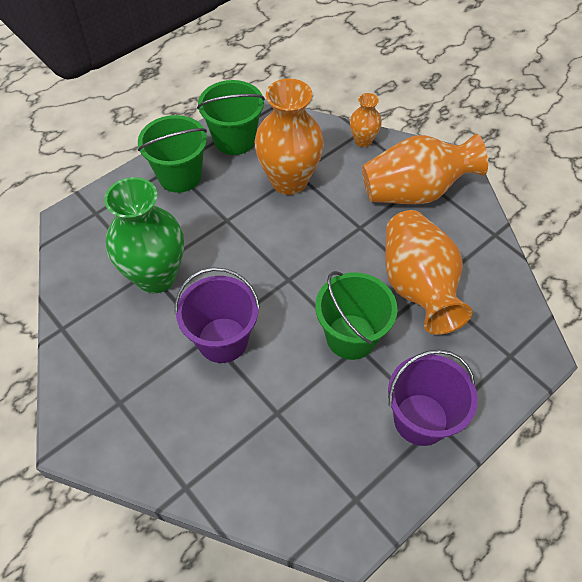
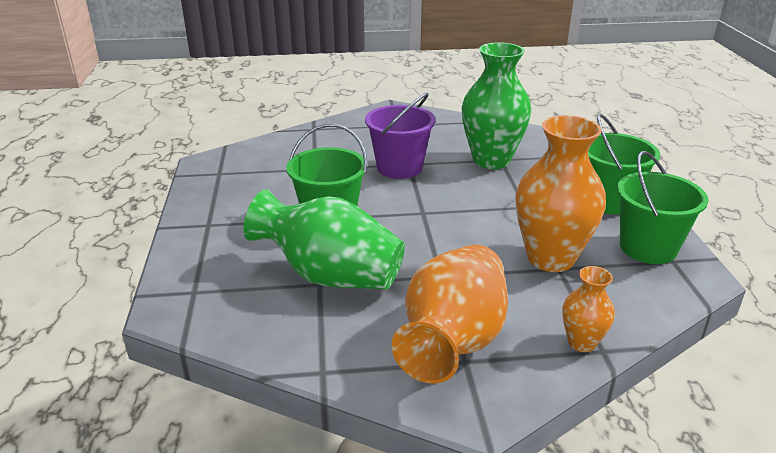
camera: 125 degrees right, 25 degrees down
orange vase [385,210,472,335] -> green vase [244,189,405,290]
purple bucket [388,350,478,446] -> none

